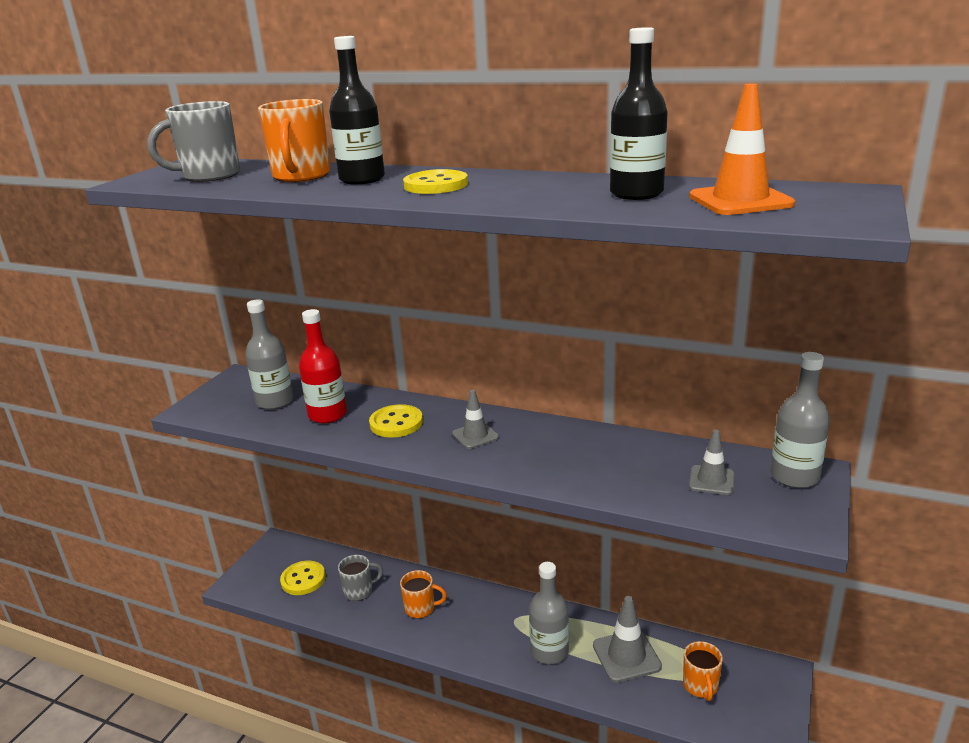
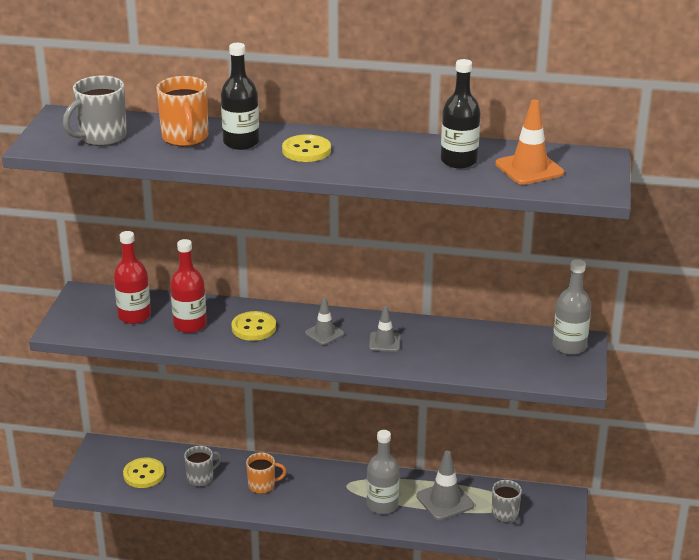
camera: 15 degrees left, 5 degrees up
grey bottle [245,299,293,410] -> red bottle [114,231,151,324]
orange mug [683,641,723,701] -> grey mug [492,480,522,523]
grey traffic cone [689,430,734,495] -> grey traffic cone moved to [369,306,401,352]

